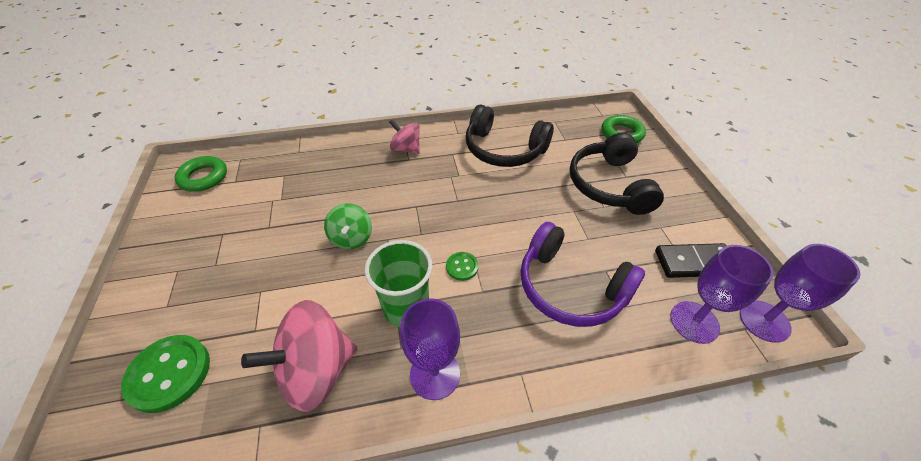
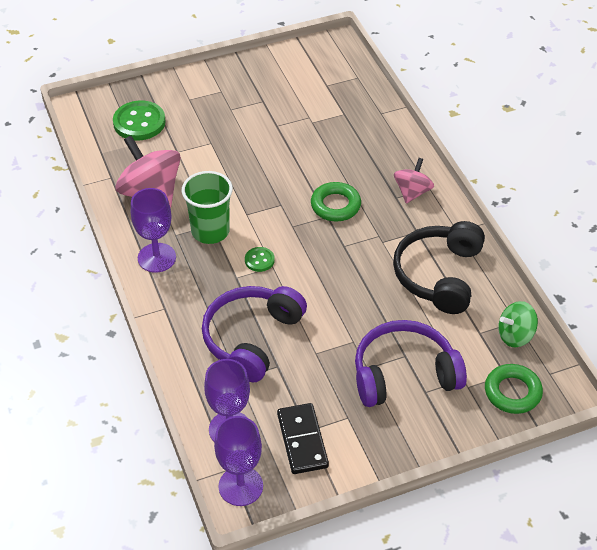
camera: 80 degrees right, 0 degrees up
green ring [175,156,227,192] -> green ring moved to [311,182,361,221]
green spinning top [324,203,372,249] -> green spinning top moved to [498,301,538,348]
black headphones [570,133,664,215] -> purple headphones [355,320,467,407]

